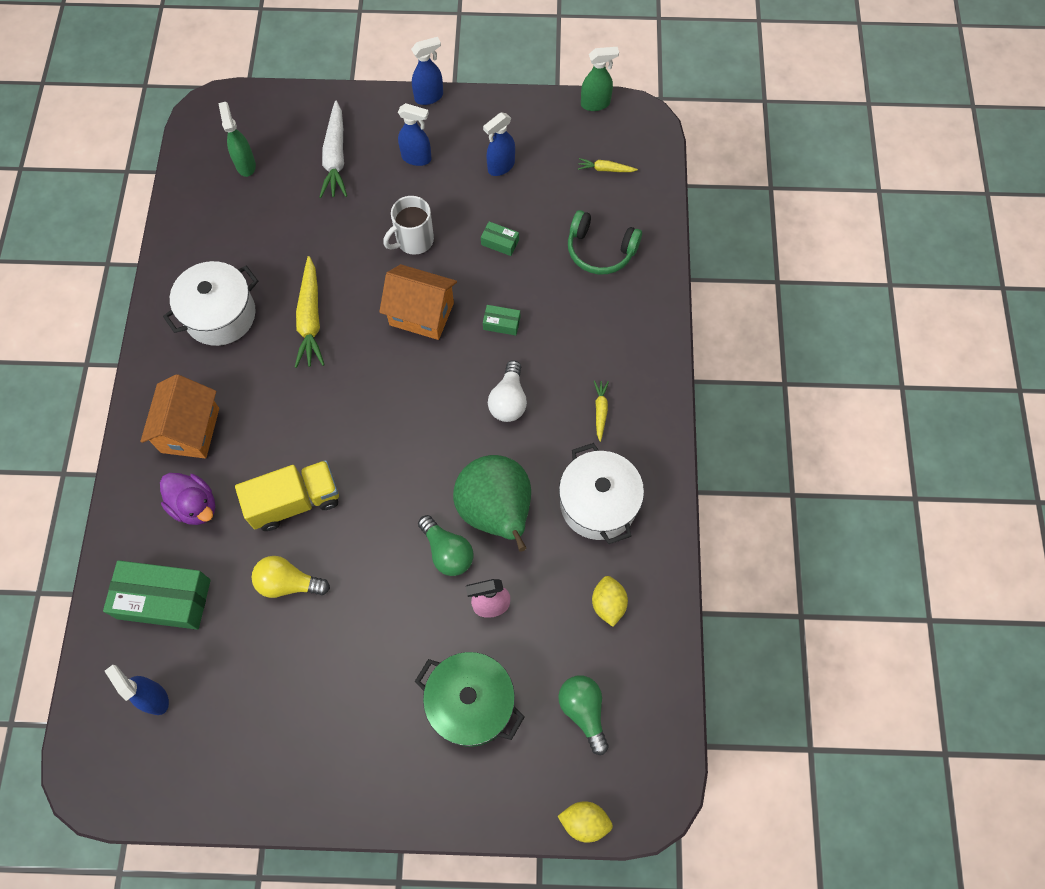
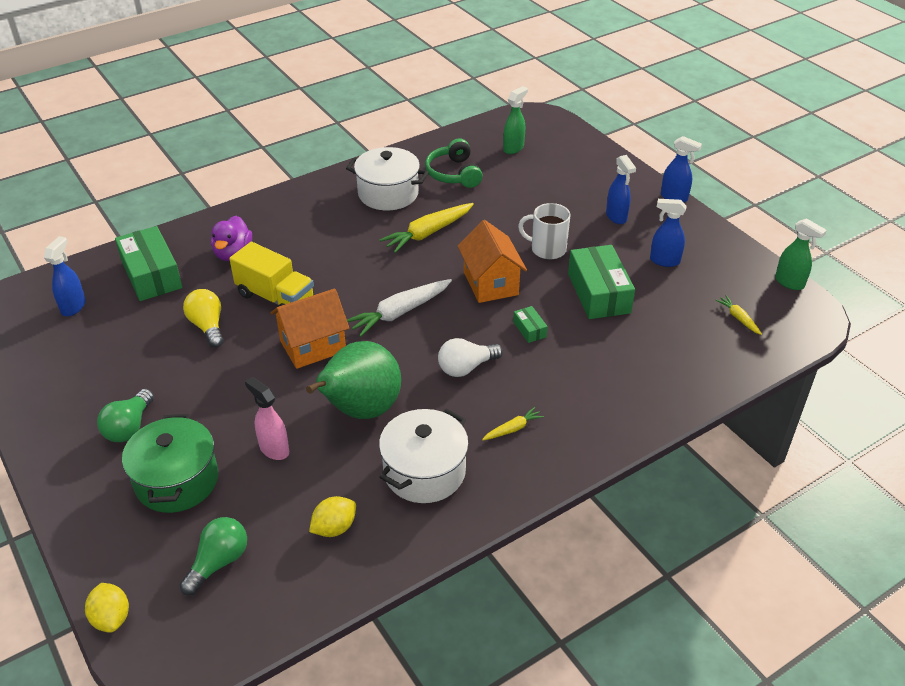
camera: 55 degrees right, 25 degrees down
orange house [140,374,219,458] -> orange house moved to [271,289,349,369]
white carrot [320,101,347,198] -> white carrot moved to [347,279,452,337]
green light bulb [418,515,473,576] -> green light bulb moved to [97,389,154,442]
green box [481,221,519,256] -> green box [568,245,635,319], size x2.21
green headphones [568,210,642,274] -> green headphones moved to [425,138,483,188]

